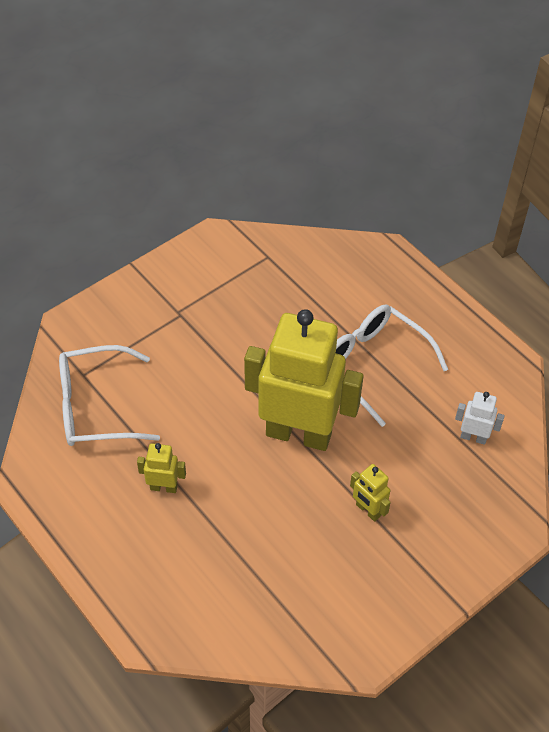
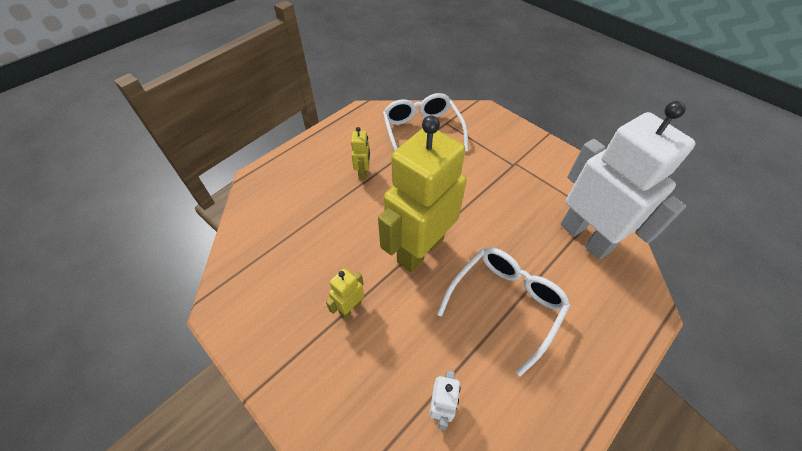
camera: 85 degrees right, 0 degrees up
yellow robot [244,309,364,451] -> yellow robot turned 150 degrees counterclockwise [378,115,467,273]
none -> white robot [560,101,696,260]

